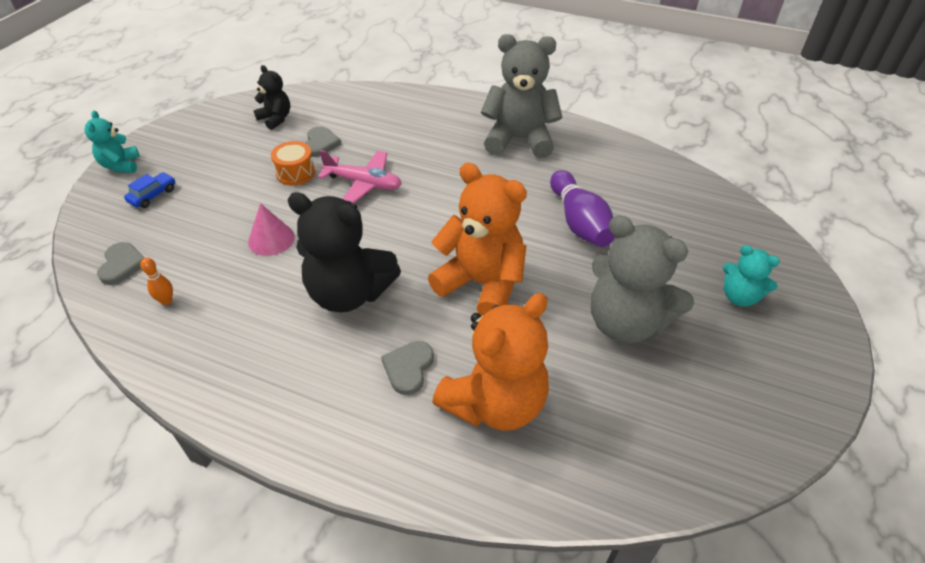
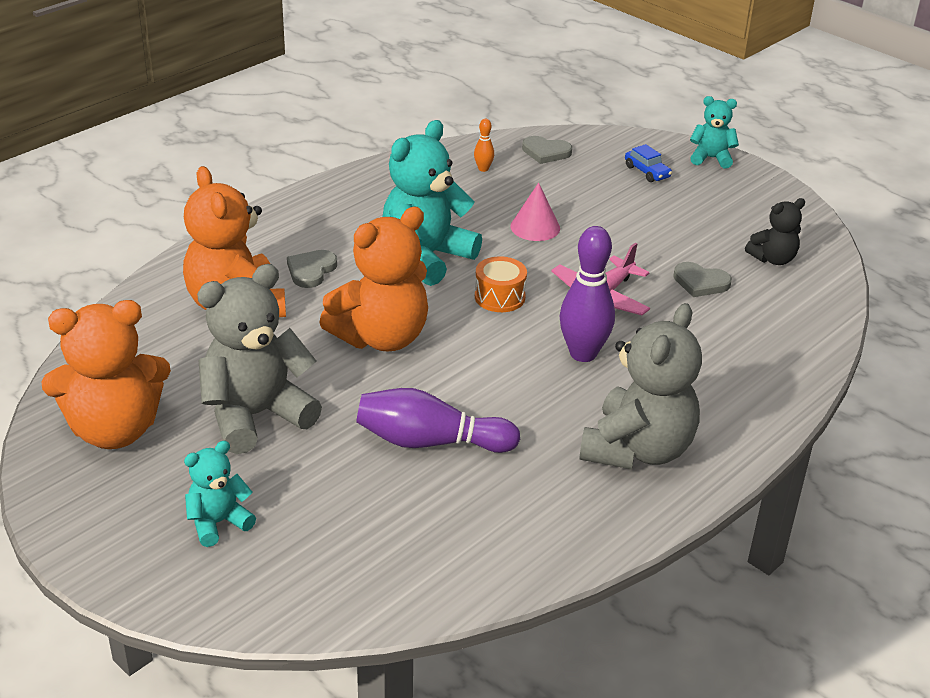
camera: 110 degrees right, 10 degrees down
orange drum [271,141,315,185] -> orange drum moved to [475,256,527,312]
black teddy bear [287,192,401,312] -> turquoise teddy bear [383,120,482,286]
grey heart [381,341,434,395] -> grey heart turned 105 degrees counterclockwise [287,250,337,288]
none -> orange teddy bear [41,300,171,449]
none -> purple bowling pin [560,226,615,362]

